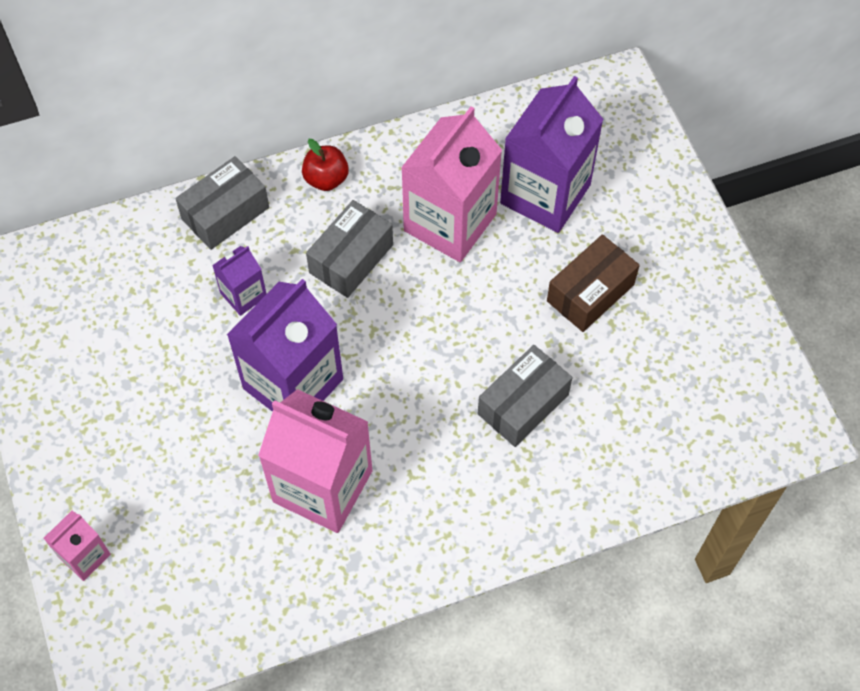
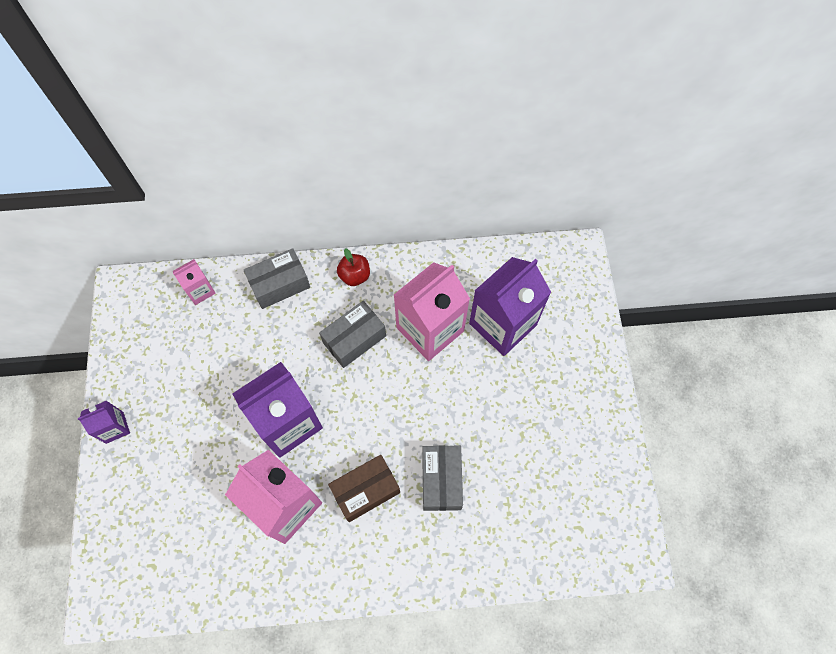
camera: 15 degrees right, 5 degrees up
pink carton [44,511,111,581] -> pink carton moved to [173,259,216,305]
purple carton [212,246,266,316] -> purple carton moved to [78,401,130,444]
grey box [478,345,572,447] -> grey box turned 60 degrees counterclockwise [422,445,463,511]
brown box [547,234,640,332] -> brown box moved to [328,455,400,522]

